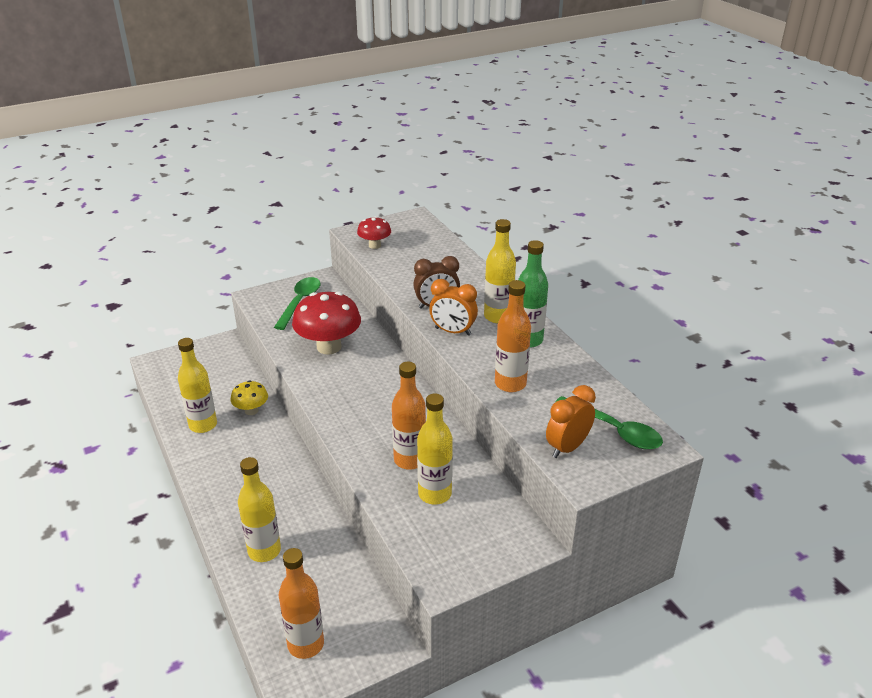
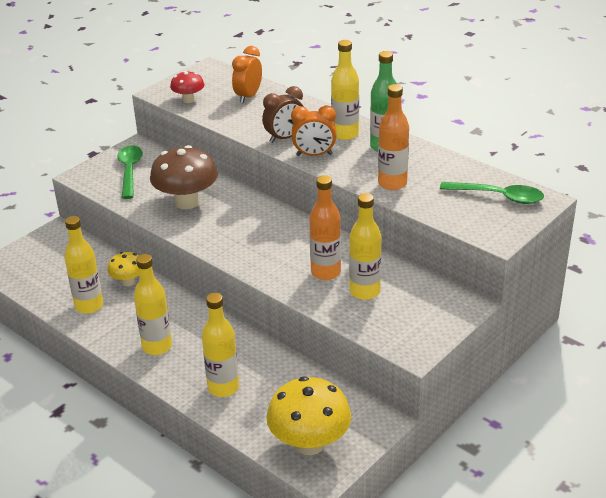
camera: 20 degrees left, 0 degrees up
orange bottle [279,548,324,659] -> yellow mushroom [266,376,351,455]
red mushroom [292,292,361,355] -> brown mushroom [150,145,218,209]
orange clock [546,385,596,458] -> orange clock moved to [232,46,262,103]
none -> yellow bottle [134,254,172,355]

